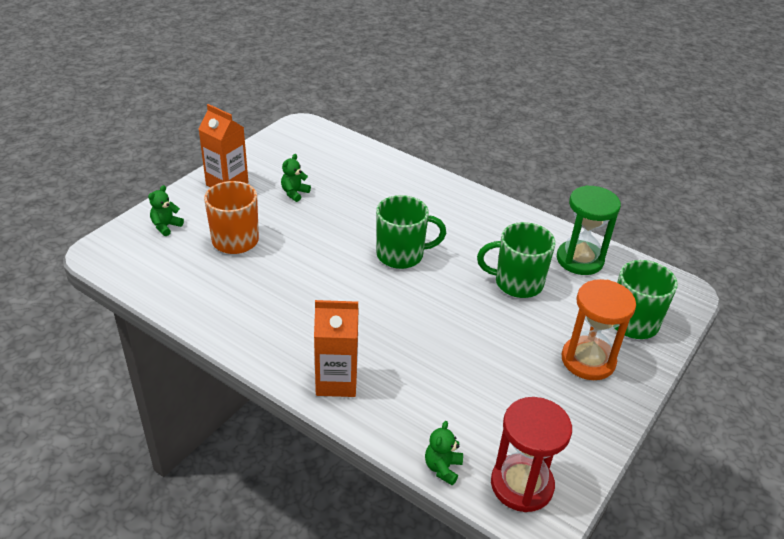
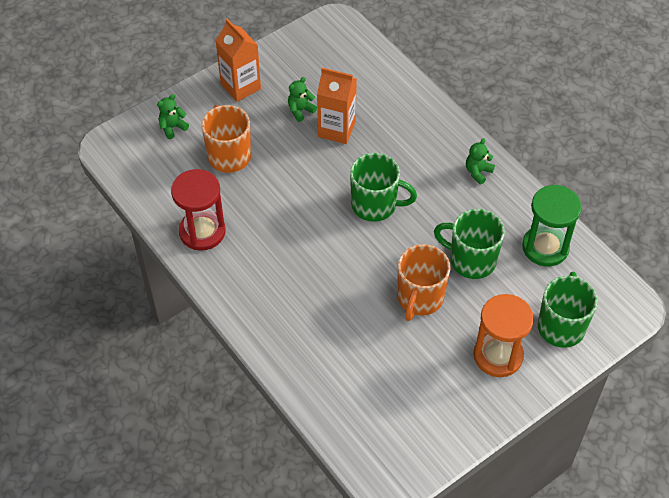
camera: 20 degrees right, 15 degrees up
orange carton [314,300,359,397] -> orange carton moved to [317,68,357,144]
green teddy bear [425,421,463,485] -> green teddy bear moved to [466,138,495,185]
red hourglass [491,397,572,512] -> red hourglass moved to [171,169,225,251]
none -> orange mug [397,244,450,321]

